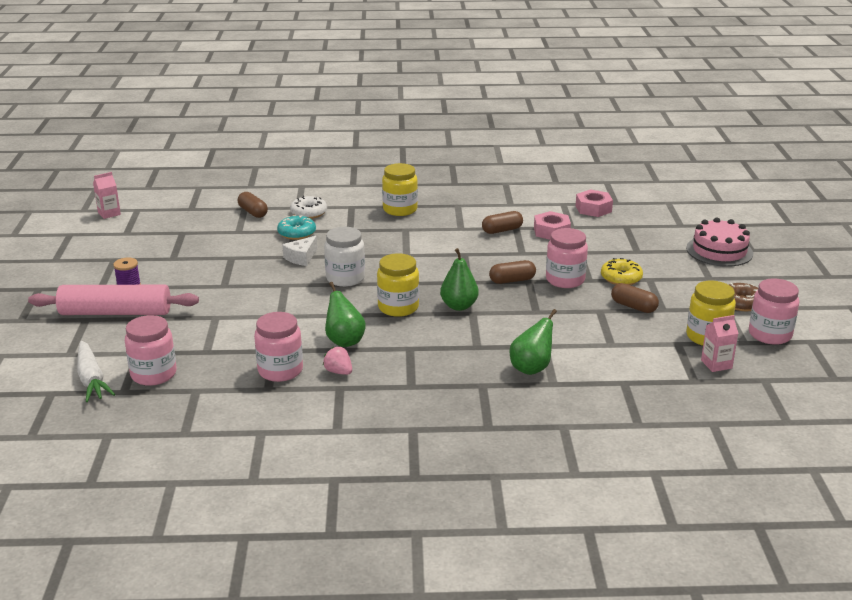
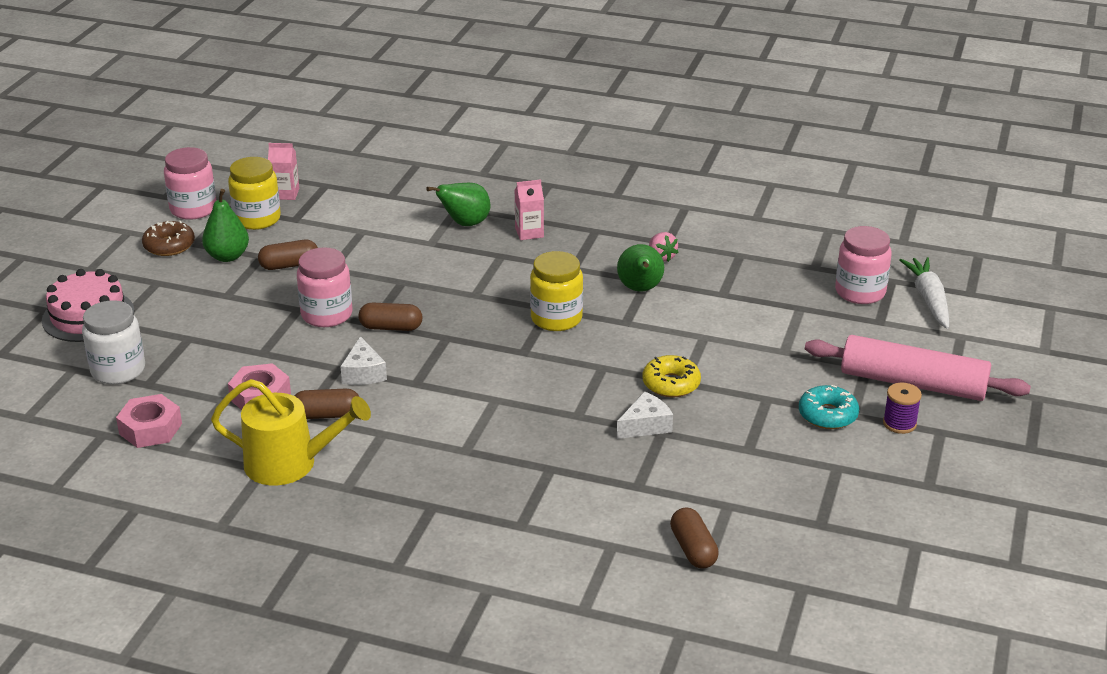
camera: 160 degrees left, 5 degrees up
pink carton [93,172,121,219] -> pink carton moved to [515,179,544,240]
pink jar [254,312,303,382] -> none
turquoise donut [277,215,316,240] -> turquoise donut moved to [799,385,859,429]
white donut [290,196,327,219] -> none
white jar [324,227,365,287] -> white jar moved to [82,300,145,384]
yellow jar [382,163,418,216] -> none
green pear [440,248,479,311] -> green pear moved to [202,189,249,262]
yellow donut [601,258,643,285] -> yellow donut moved to [642,355,701,397]
brown capsule [611,283,659,313] -> brown capsule turned 75 degrees counterclockwise [258,240,318,270]
none -> yellow watering can [211,379,371,486]
none -> white cheese [340,336,387,385]

